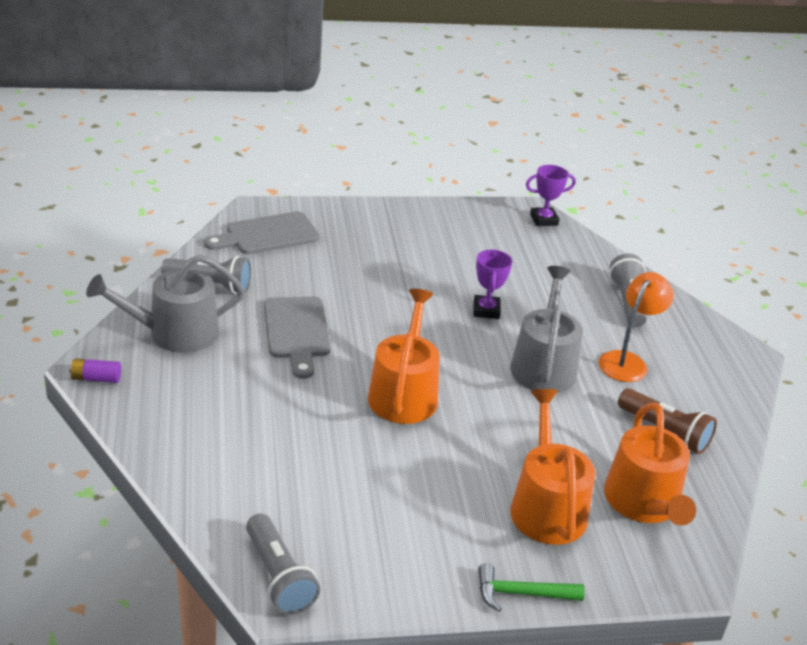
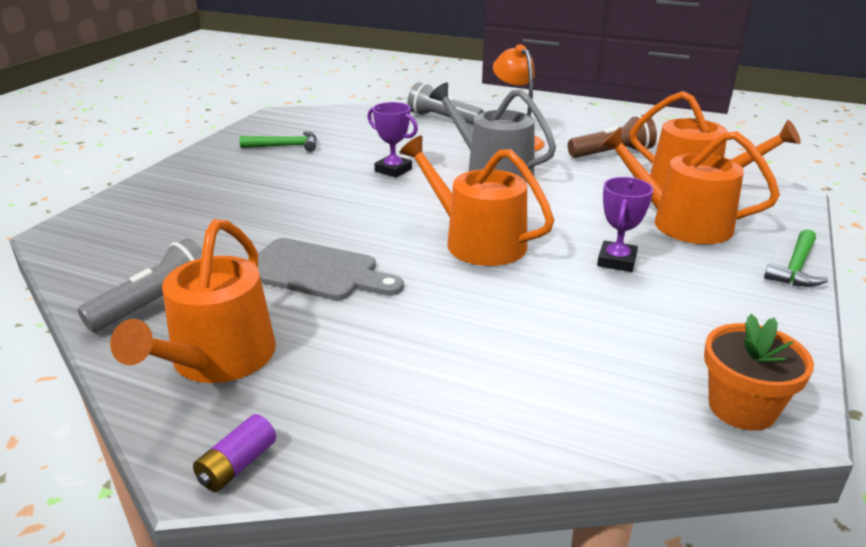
camera: 55 degrees left, 5 degrees down
grey watering can [86,255,245,353] -> orange watering can [110,219,276,383]
grey cutting board [204,211,319,254] -> none
grey flashlight [246,513,320,615] -> orange flower pot [704,314,814,431]
purple trophy [526,165,576,226] -> purple trophy moved to [597,177,653,272]
none -> green hammer [239,131,317,152]

